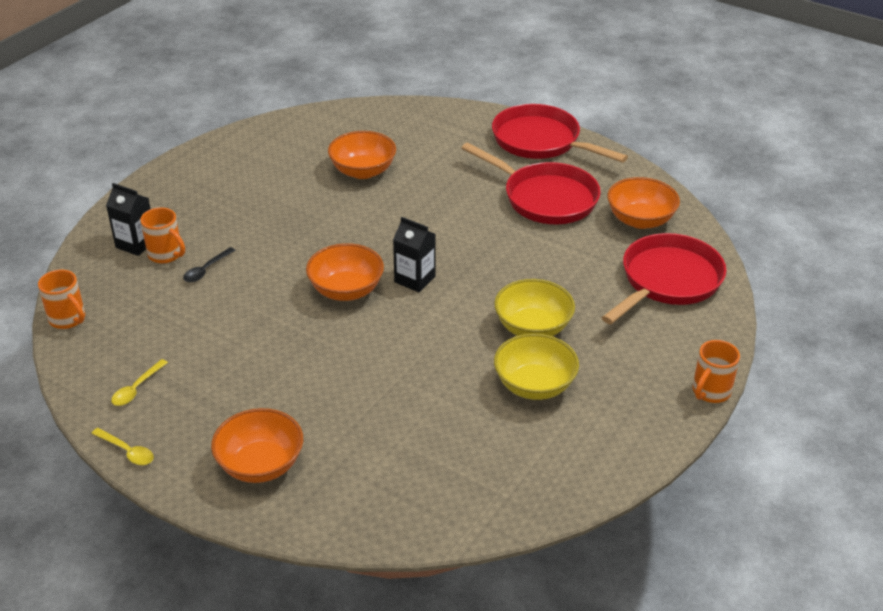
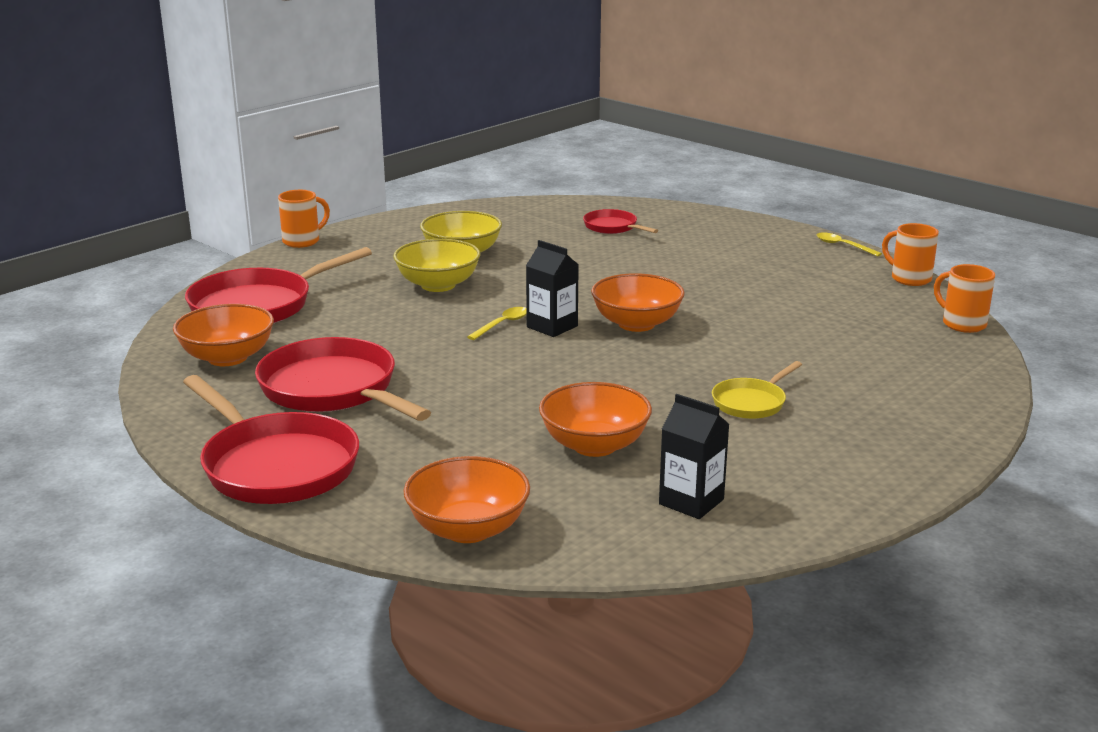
camera: 170 degrees left, 15 degrees down
black carton [106,183,151,256] -> black carton moved to [659,394,730,519]
yellow spoon [111,359,168,406] -> yellow spoon moved to [467,307,527,340]
orange mug [140,207,185,264] -> orange mug moved to [882,223,939,286]
black spoon [183,247,236,282] -> none
orange bowl [211,408,303,483] -> orange bowl moved to [403,456,530,543]
none -> red pan [583,209,658,234]
none -> yellow pan [712,361,802,419]

